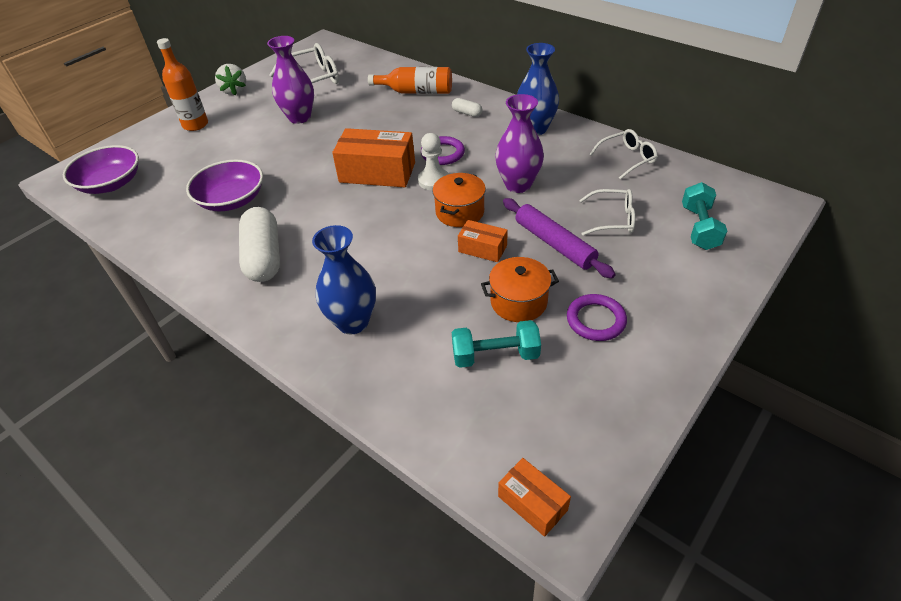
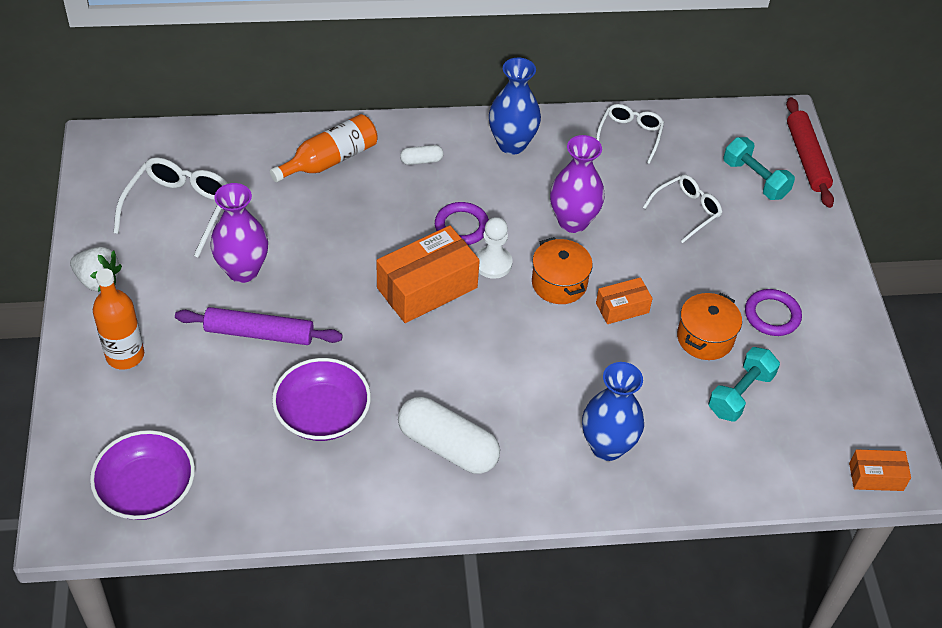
camera: 50 degrees left, 5 degrees up
purple rolling pin [503,198,616,278] -> purple rolling pin moved to [175,307,343,345]
none -> red rolling pin [786,97,834,208]

